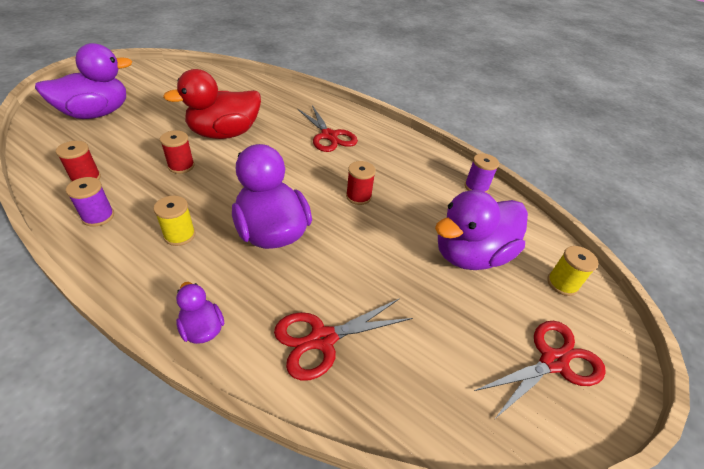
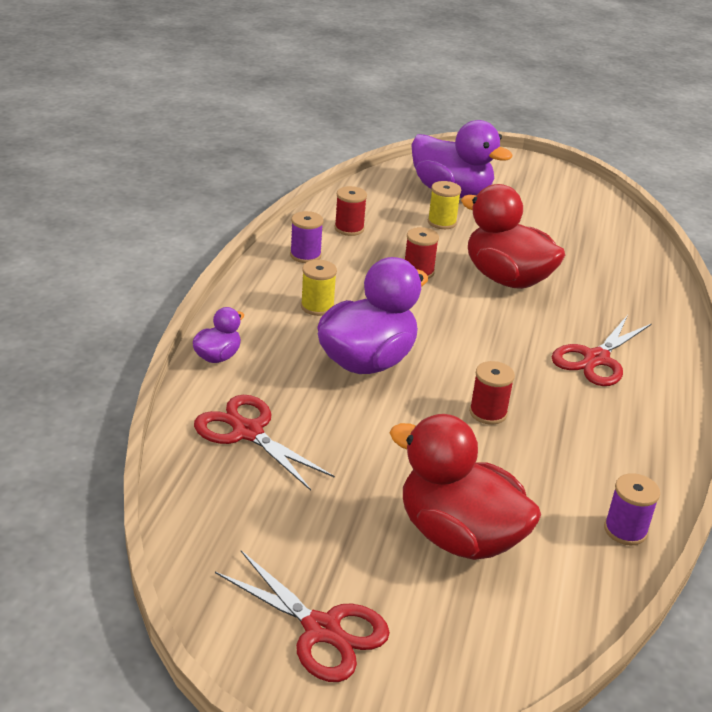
camera: 70 degrees right, 10 degrees down
purple duck [435,190,528,270] -> red duck [390,414,541,560]
yellow spool [547,246,598,296] -> yellow spool moved to [428,181,461,229]

